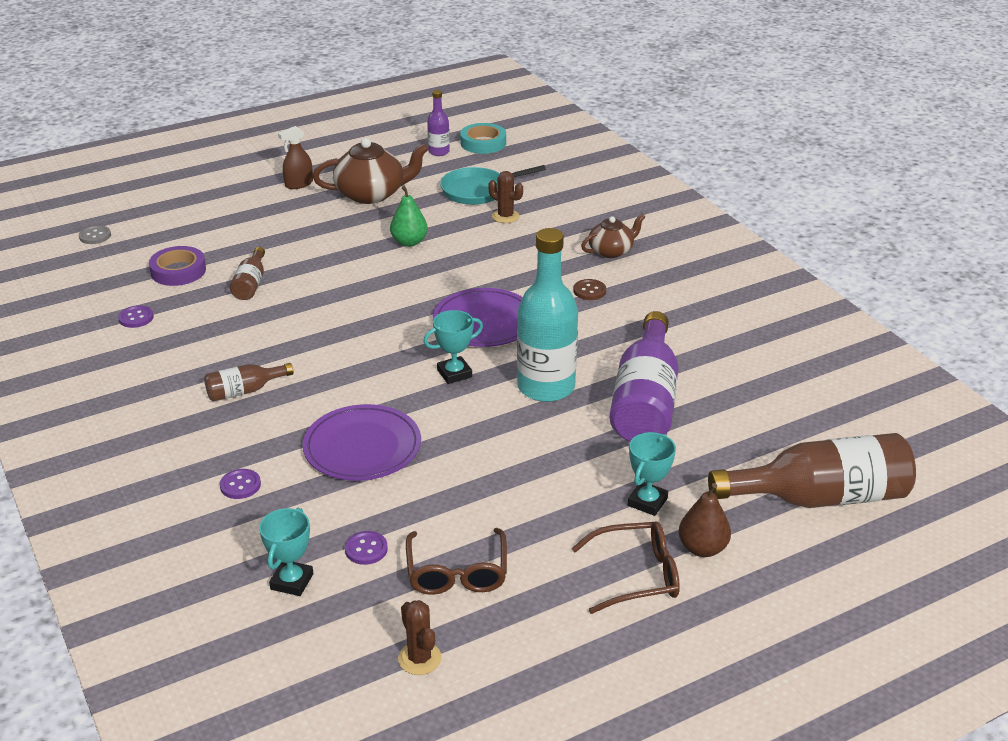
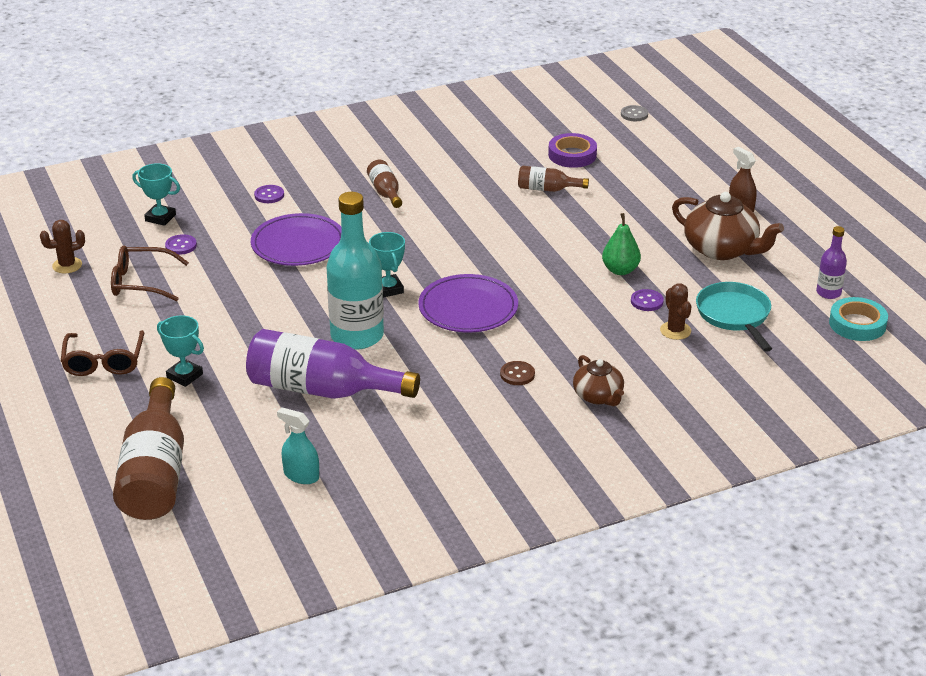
camera: 95 degrees right, 0 degrees up
purple button [118,305,154,328] -> purple button moved to [631,289,664,311]
brown teapot [313,138,429,204] -> brown teapot turned 45 degrees counterclockwise [672,192,784,260]
brown cactus [489,171,523,223] -> brown cactus turned 60 degrees counterclockwise [660,283,691,340]
brown pear [679,483,731,557] -> none
none -> turquoise spray bottle [277,407,319,484]

